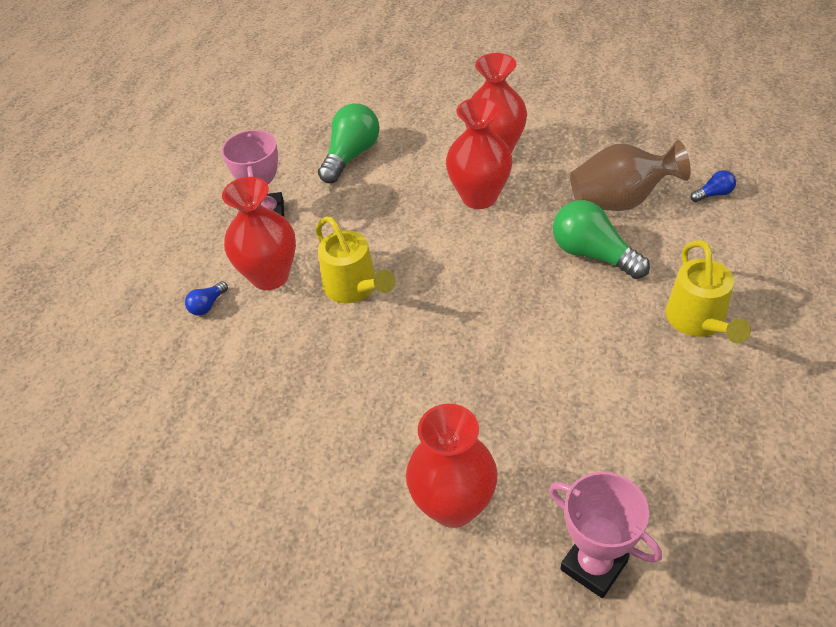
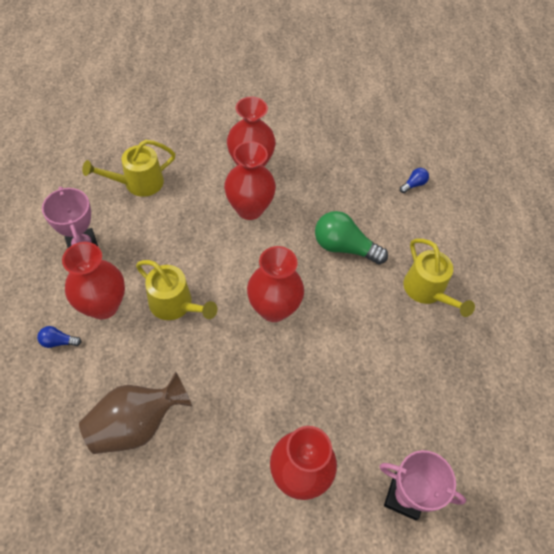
camera: 25 degrees left, 10 degrees up
blue light bulb [185,281,228,316] -> blue light bulb turned 75 degrees clockwise [37,326,81,348]
green light bulb [318,103,380,183] -> yellow watering can [82,140,175,197]
brown vase [570,140,691,211] -> brown vase moved to [79,371,192,454]
none -> red vase [247,246,304,322]

